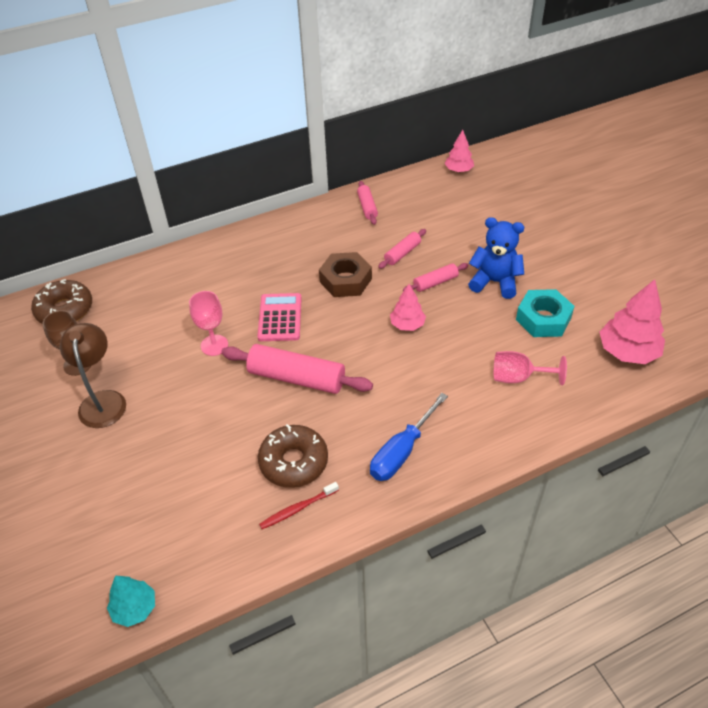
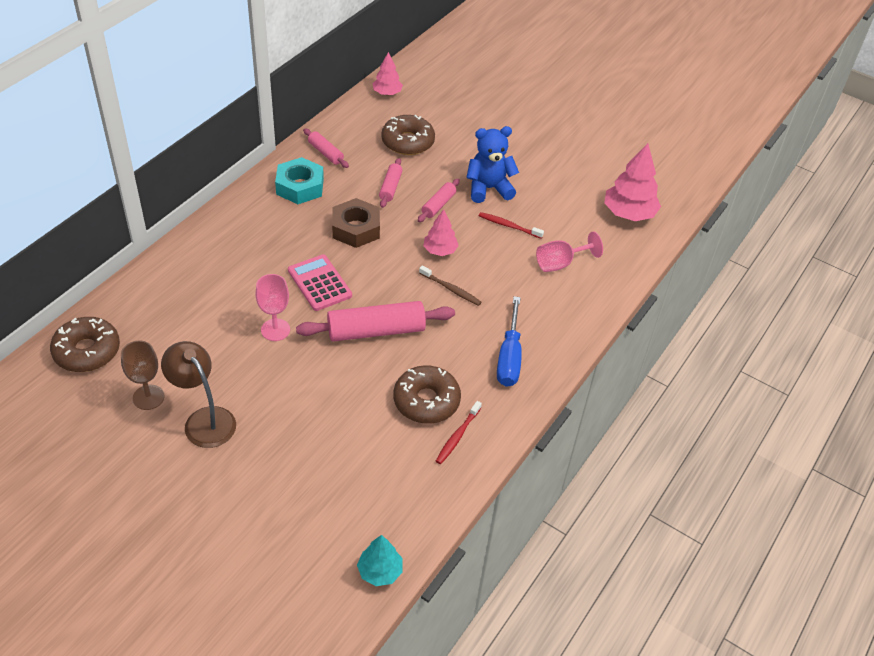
camera: 35 degrees left, 0 degrees up
turquoise nut [516,289,575,337] -> turquoise nut moved to [275,157,324,204]
none -> brown donut [381,115,435,155]
none -> brown toothbrush [419,265,481,306]
none -> red toothbrush [479,212,544,239]

